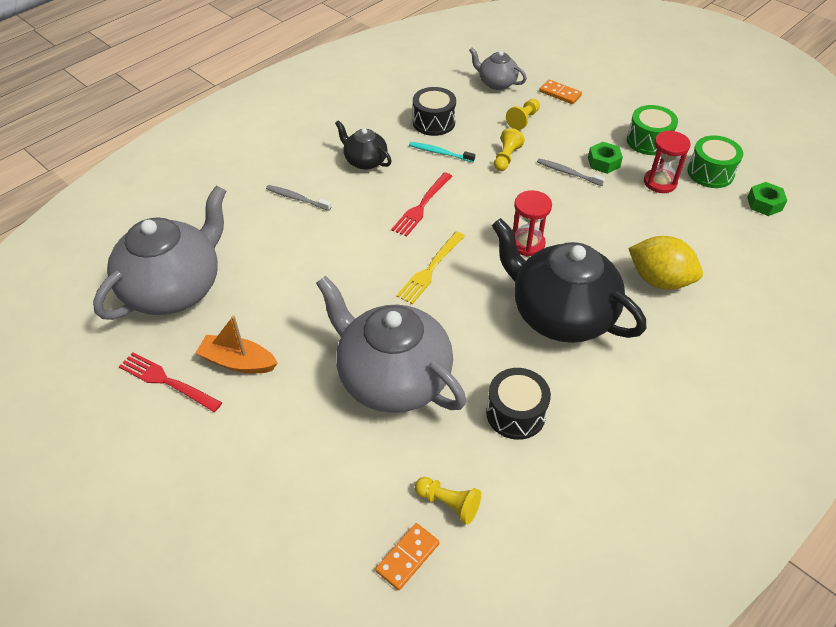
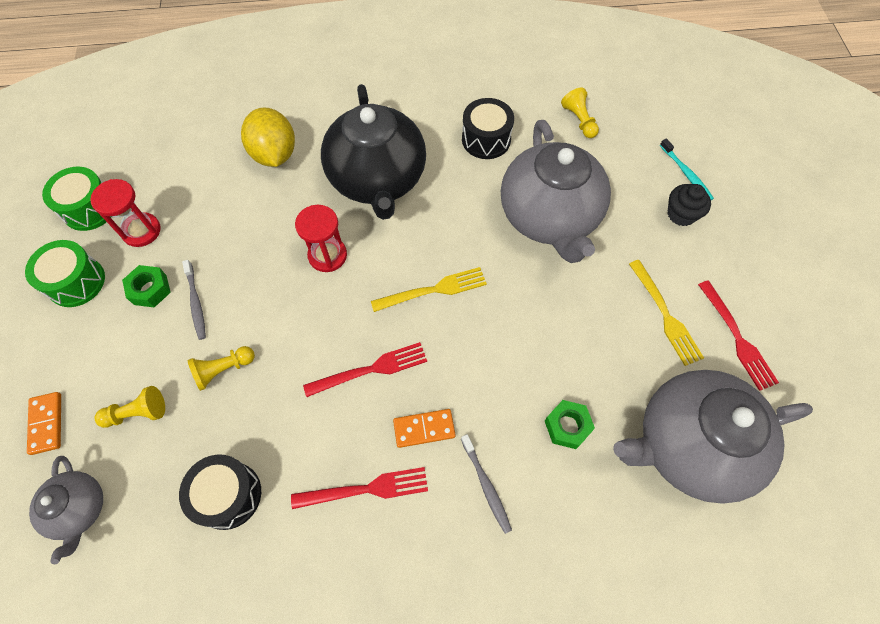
camera: 140 degrees left, 15 degrees up
orange boat [195,315,278,373] -> yellow fork [629,260,704,366]
black teapot [335,120,392,170] -> red fork [291,467,428,509]
orange domino [375,523,439,590] -> orange domino moved to [393,409,455,448]
turquoise toothbrush [409,142,475,162] -> turquoise toothbrush moved to [660,138,714,200]
green nut [747,182,787,216] -> green nut moved to [545,400,595,449]
none -> black cupcake [667,184,711,226]

